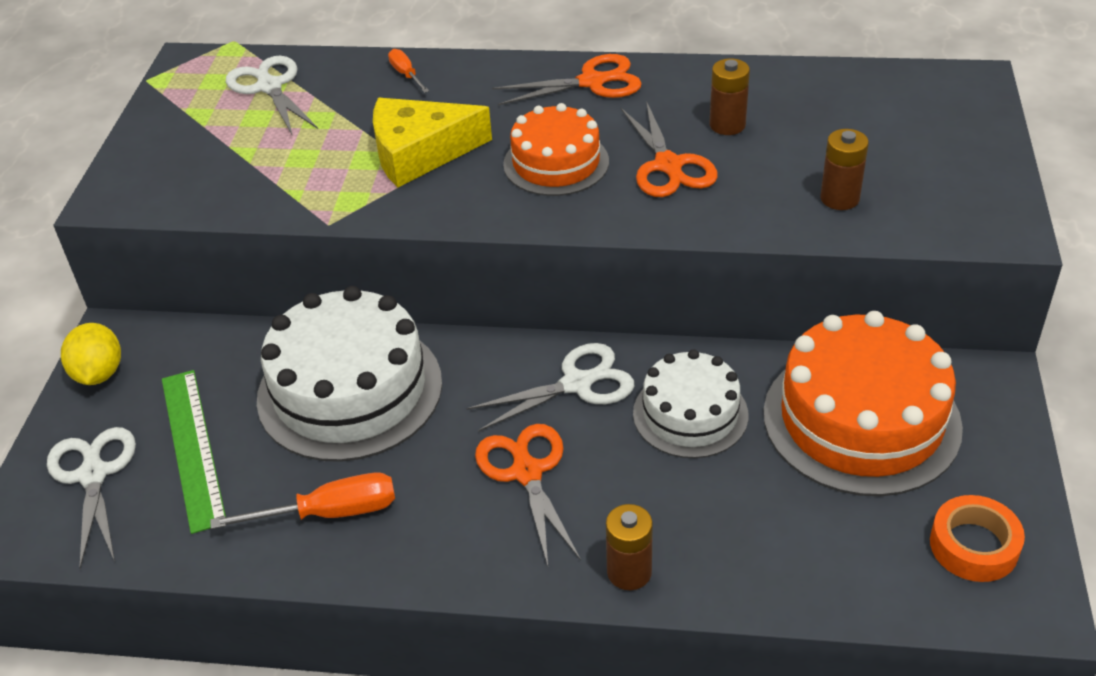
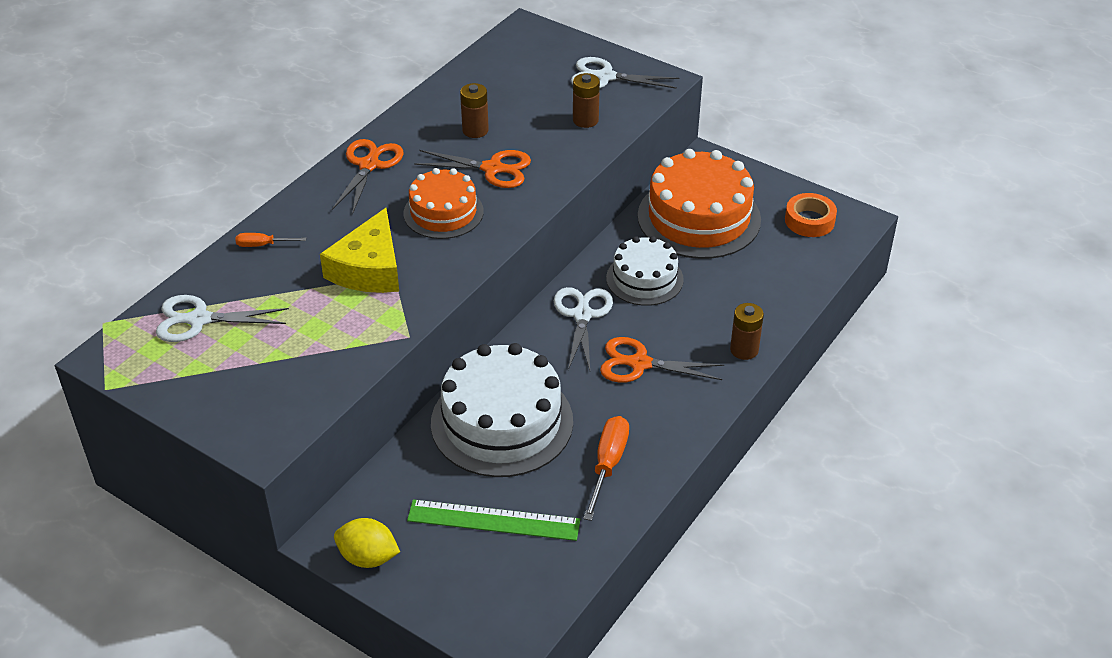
camera: 65 degrees left, 0 degrees up
white scissors [47,427,136,569] -> white scissors moved to [571,57,679,89]

